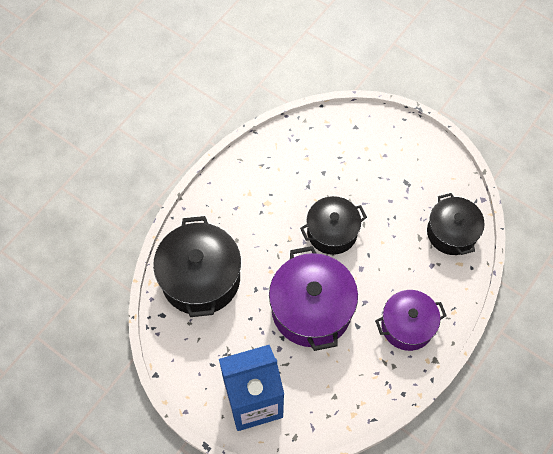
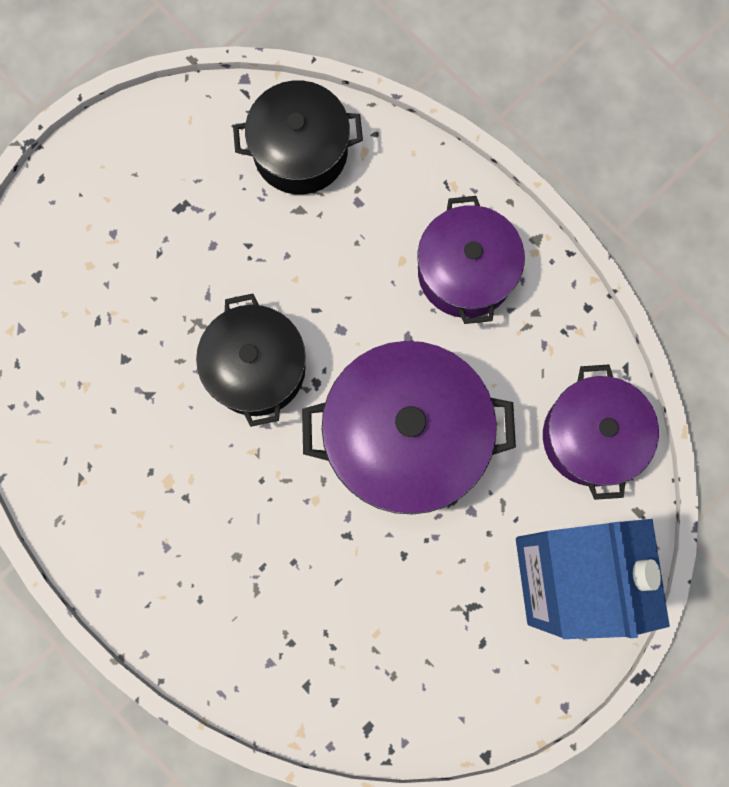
camera: 80 degrees left, 15 degrees up
black pot [153,216,241,317] -> none
none -> purple pot [543,365,659,500]

